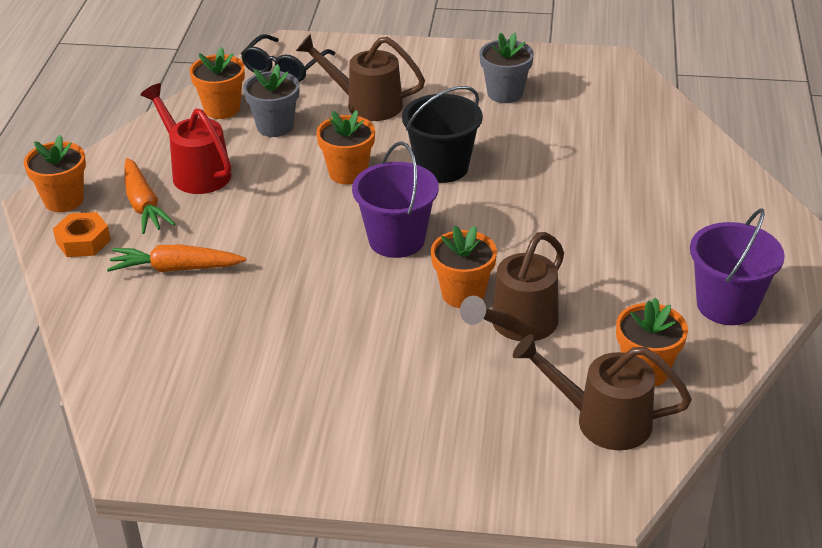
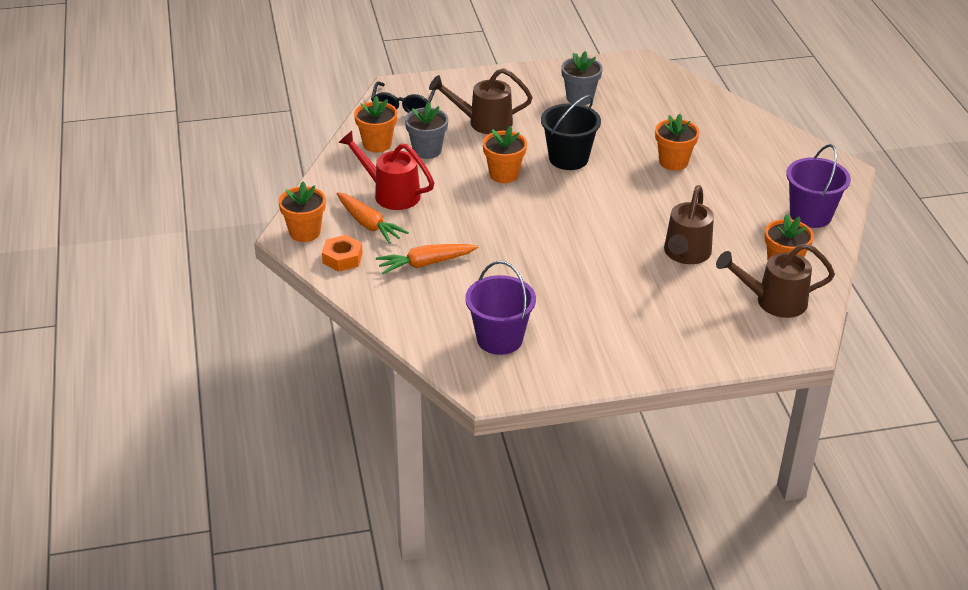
camera: 20 degrees left, 0 degrees up
purple bucket [352,142,439,258] -> purple bucket moved to [465,261,536,355]
orange flower pot [431,225,497,308] -> orange flower pot moved to [655,114,699,171]

